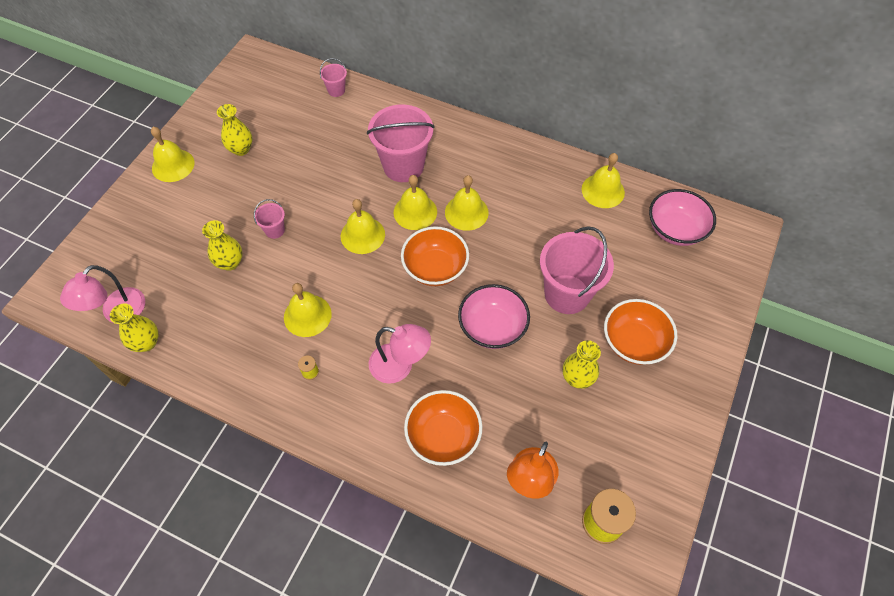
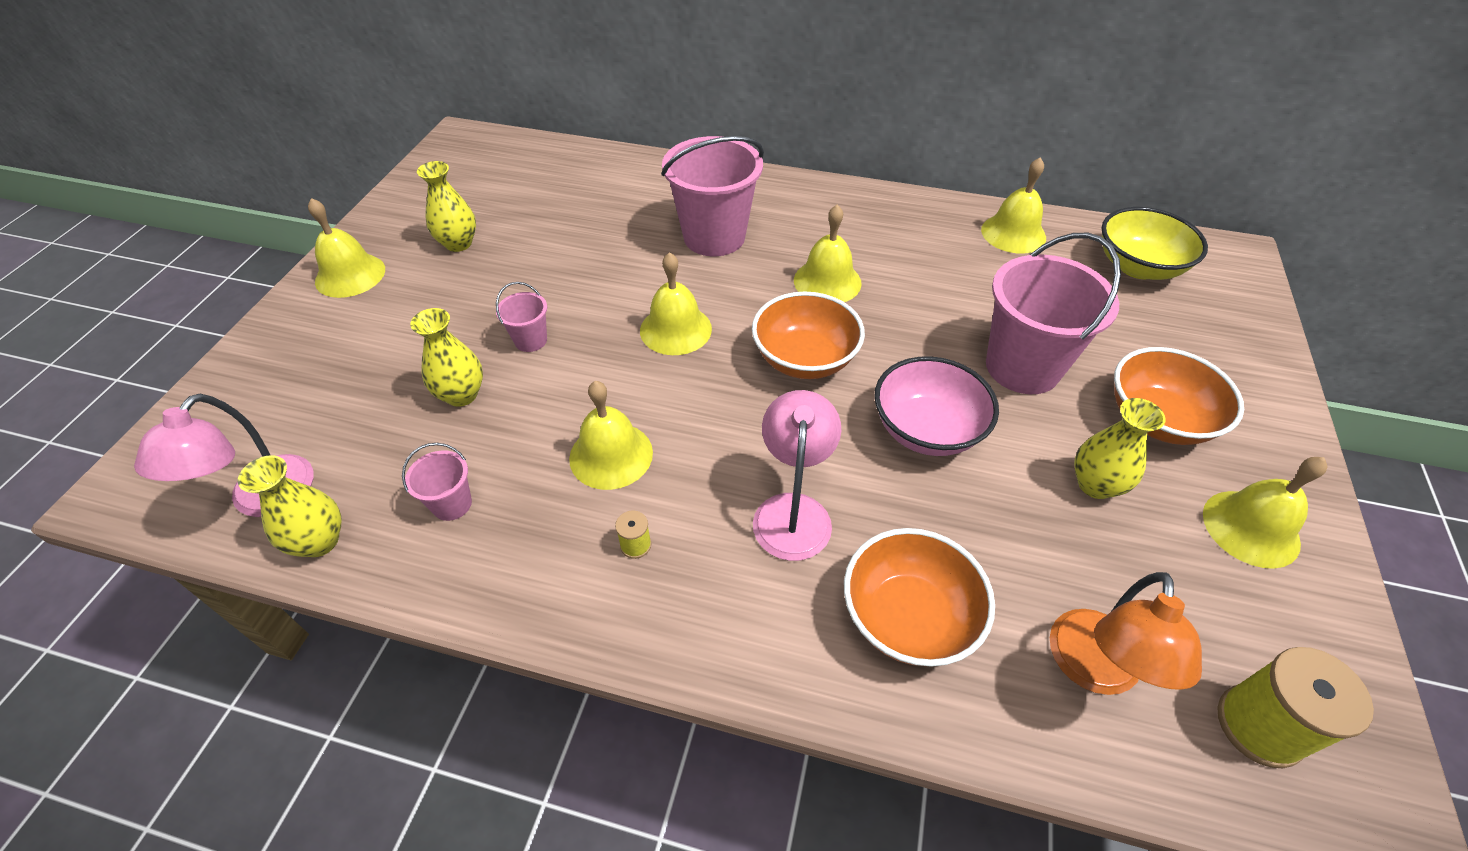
camera: 10 degrees left, 10 degrees down
pink bucket [320,58,347,97] -> pink bucket moved to [402,443,472,521]
pink lamp [369,324,431,384] -> pink lamp turned 90 degrees counterclockwise [753,390,841,561]
yellow bell [394,175,437,230] -> yellow bell moved to [1203,457,1328,569]
pink bowl [649,189,716,246] -> yellow bowl [1101,207,1208,280]

